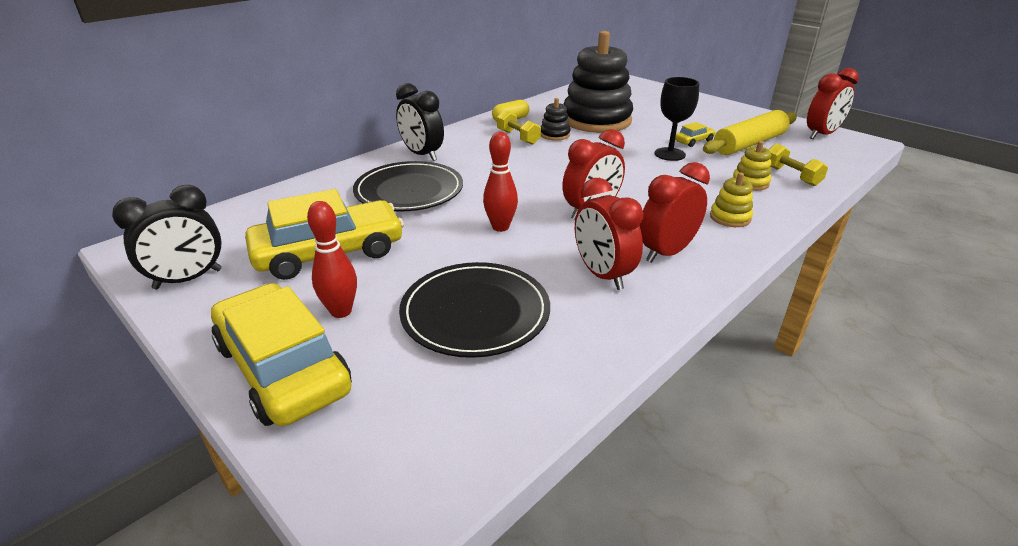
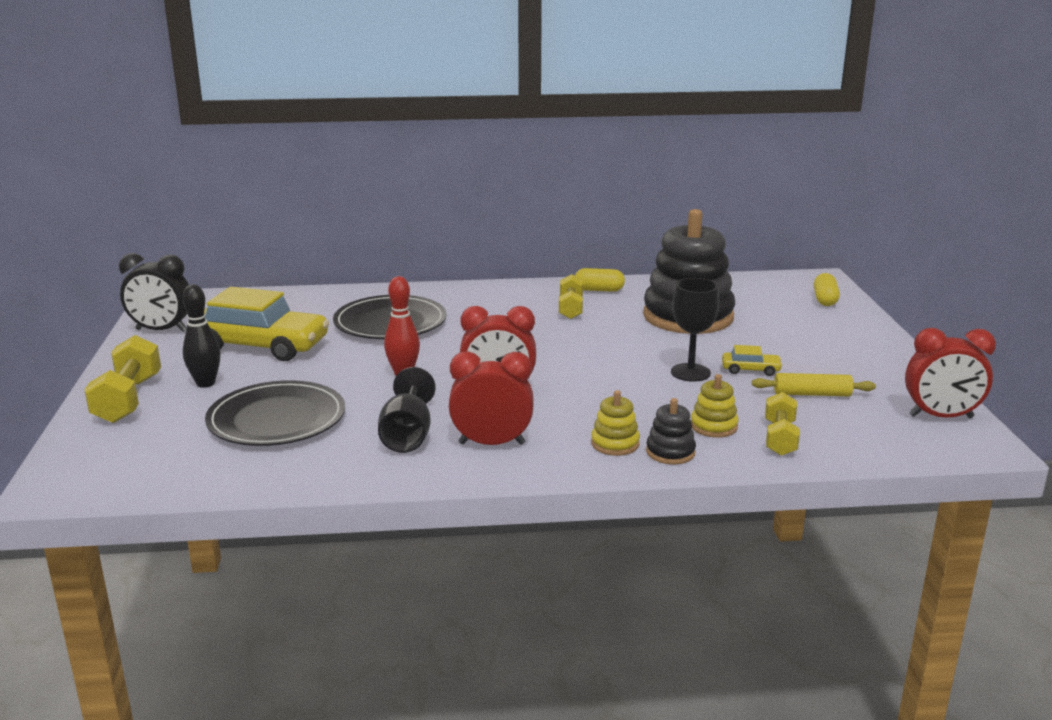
camera: 40 degrees right, 10 degrees down
yellow car [211,283,352,426] -> yellow dumbbell [84,335,161,423]
red bowling pin [307,201,357,318] -> black bowling pin [182,284,220,388]
black clock [396,83,444,161] -> none
black stacking toy [541,98,571,141] -> black stacking toy moved to [646,398,696,464]
red clock [575,178,643,290] -> black goblet [378,367,436,453]
yellow rolling pin [703,110,797,155] -> yellow rolling pin [752,373,876,396], size x0.59
none -> yellow capsule [814,273,840,306]

